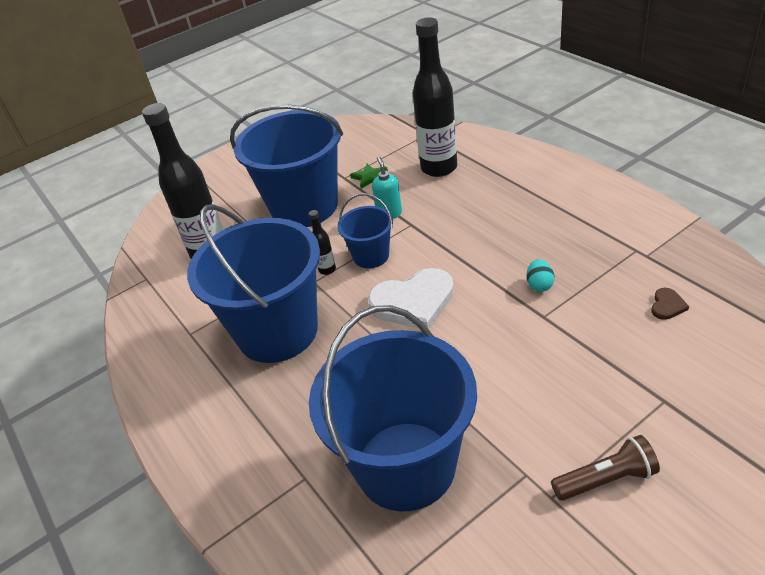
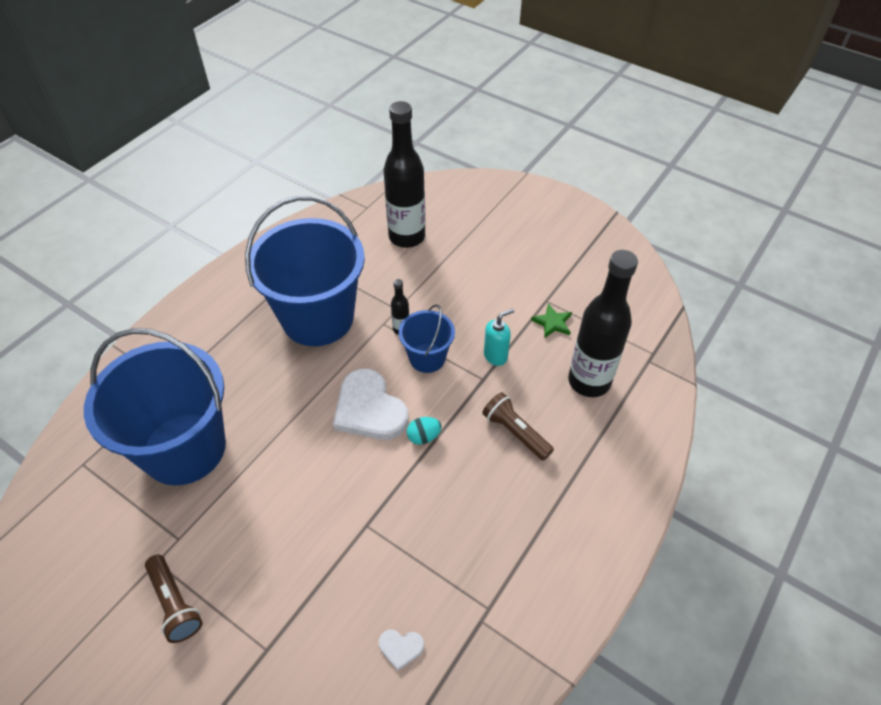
camera: 65 degrees right, 10 degrees up
blue bucket [230,104,343,227] -> none
turquoise egg [527,259,554,292] -> turquoise egg moved to [407,417,441,445]
brown heart [651,288,689,320] -> white heart [379,629,424,671]
none -> brown flashlight [482,392,554,461]

